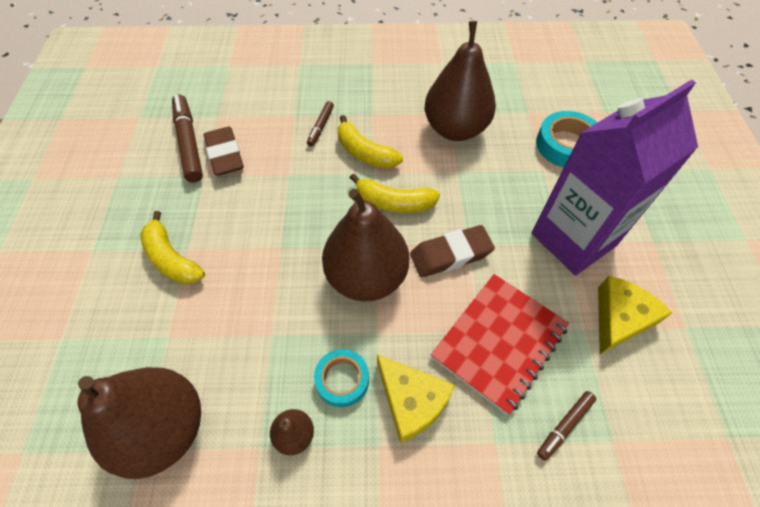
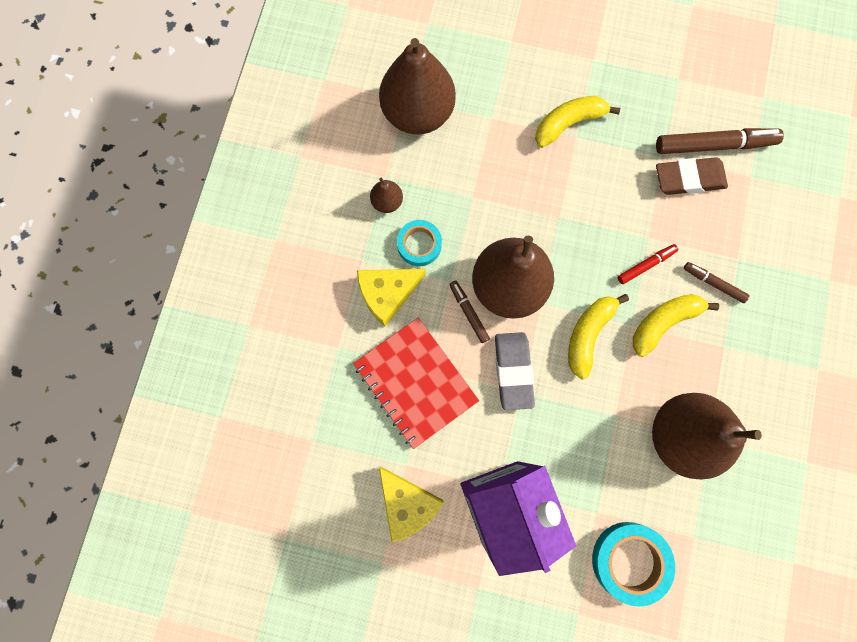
camera: 105 degrees right, 20 degrees up
brown eraser [410,225,495,277] -> grey eraser [495,332,535,410]
brown marker [537,391,596,461] -> brown marker moved to [449,281,490,343]
none -> red marker [618,244,678,284]

